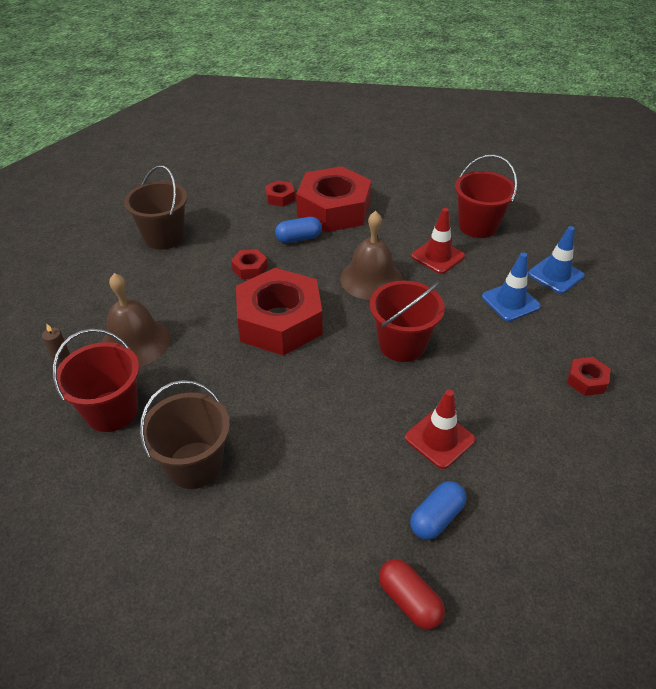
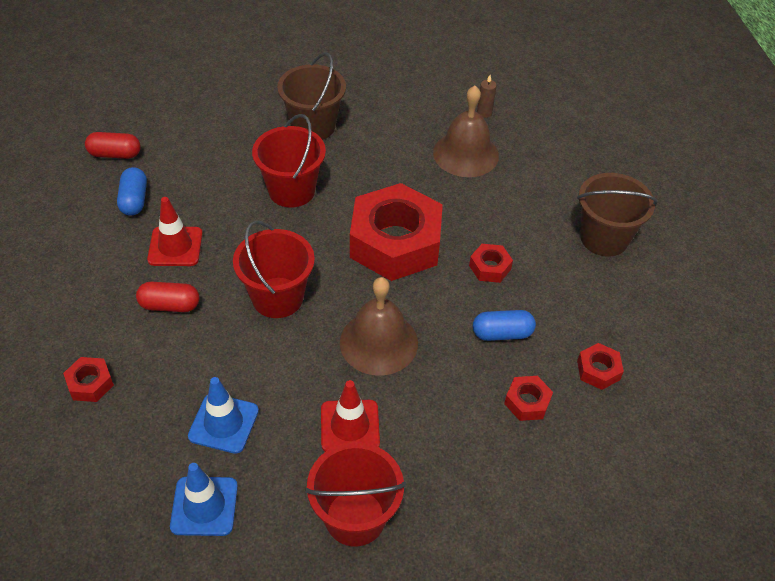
camera: 130 degrees right, 5 degrees up
red bucket [52,329,139,432] -> red bucket moved to [252,114,326,208]
blue capsule [275,217,322,243] -> blue capsule turned 60 degrees clockwise [473,310,536,341]
red nut [296,166,371,232] -> red nut [504,376,553,421], size x0.41
none -> red capsule [136,282,199,312]

